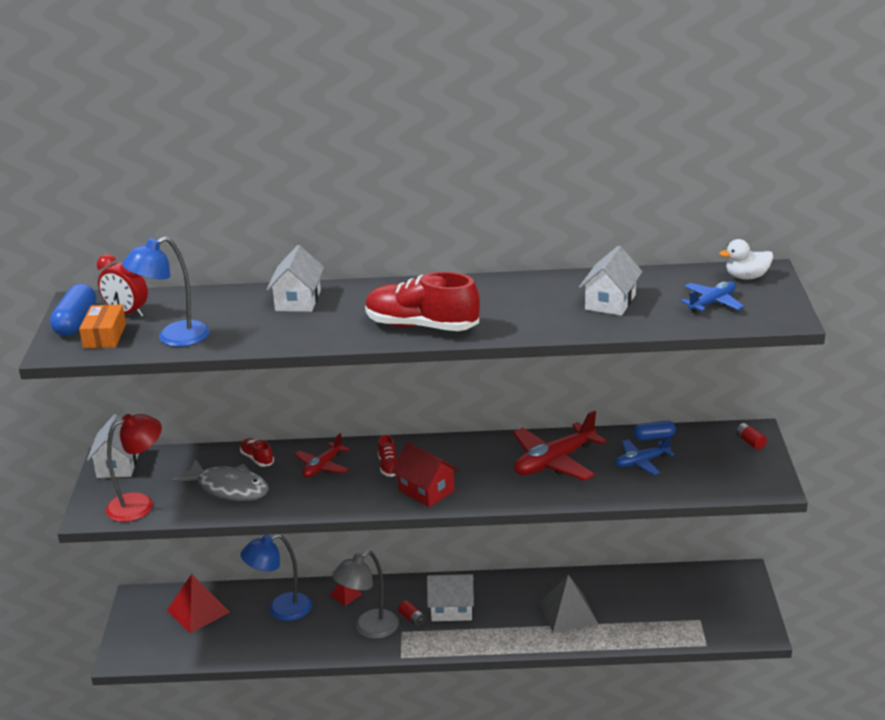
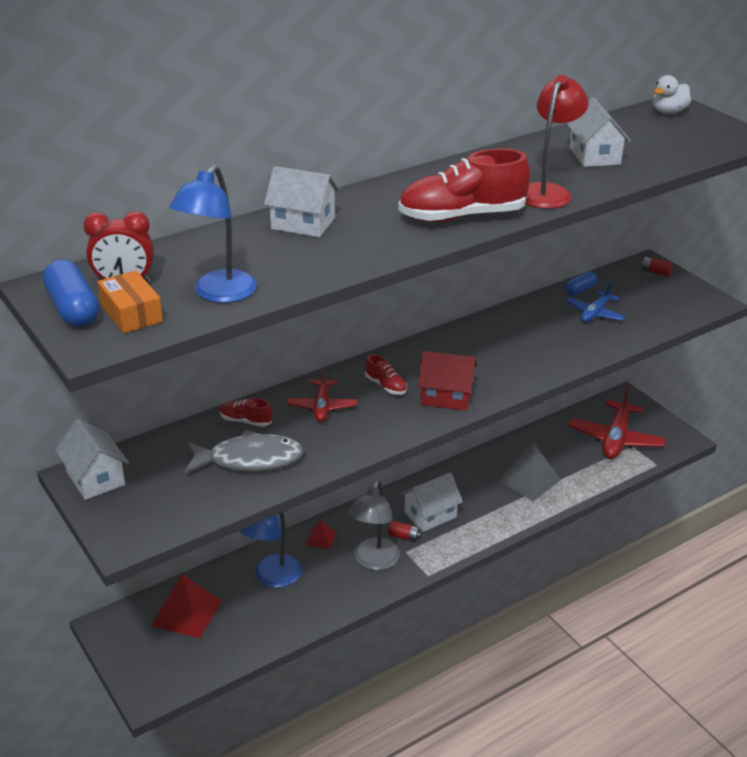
camera: 35 degrees left, 5 degrees up
red lamp [106,414,162,522] -> red lamp moved to [525,75,589,209]
white house [266,245,324,312] -> white house turned 45 degrees counterclockwise [264,166,340,237]
red plane [513,410,607,481] -> red plane moved to [568,386,666,459]
blue plane [681,281,744,313] -> none

